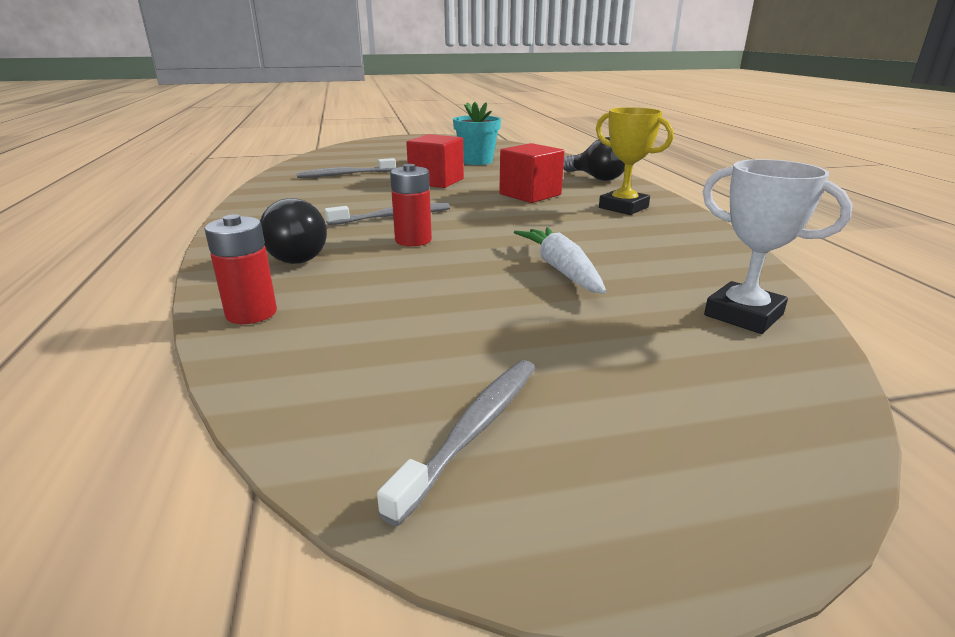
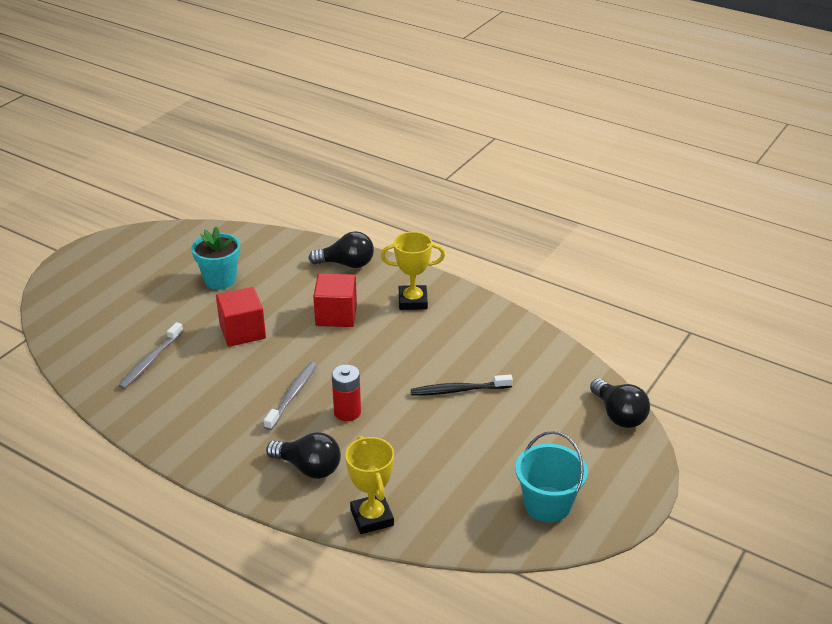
camera: 45 degrees left, 10 degrees up
red battery [204,214,277,324] -> yellow trophy [345,436,394,534]
grey toothbrush [377,360,535,526] -> turquoise bucket [515,431,588,522]
white carrot [514,227,607,294] -> black toothbrush [411,374,513,396]
white trophy [703,159,853,334] -> none
none -> black light bulb [590,378,650,428]

